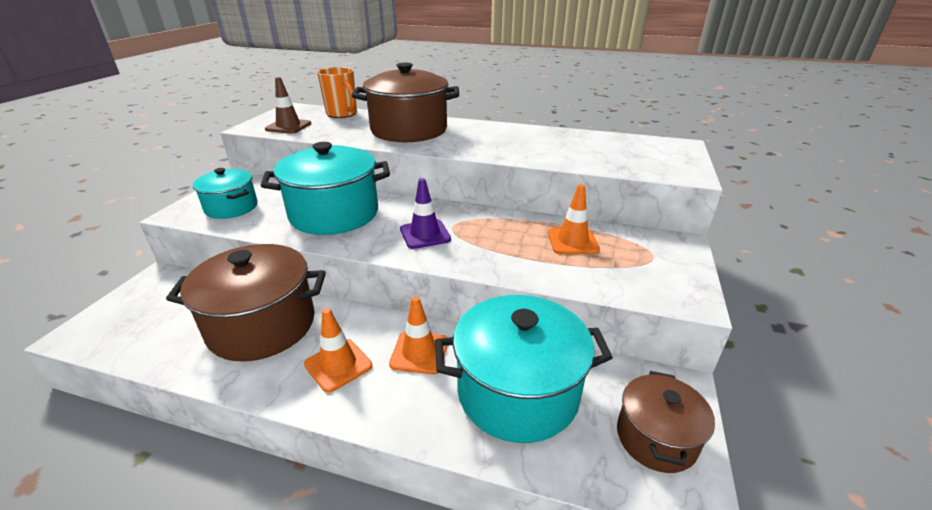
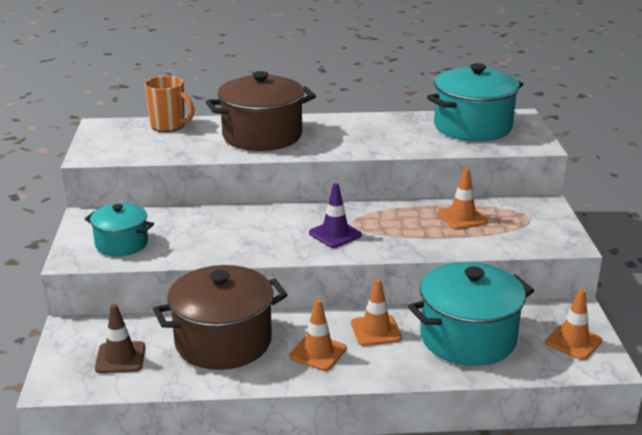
camera: 20 degrees left, 5 degrees down
turquoise pot [261,142,390,235] -> turquoise pot moved to [427,63,523,141]
brown traffic cone [265,77,311,134] -> brown traffic cone moved to [95,304,145,373]
brown pot [617,371,715,473] -> orange traffic cone [545,289,603,360]

